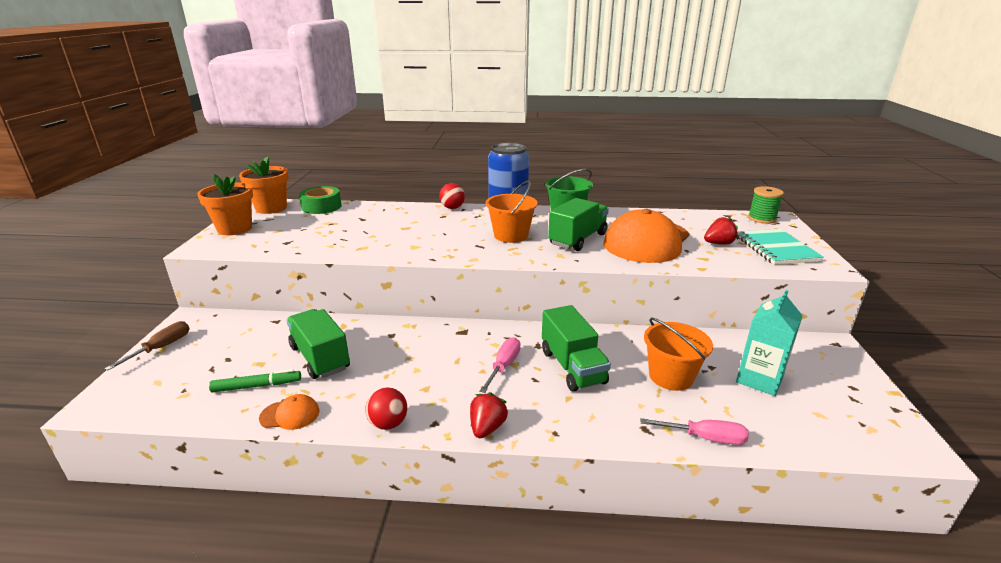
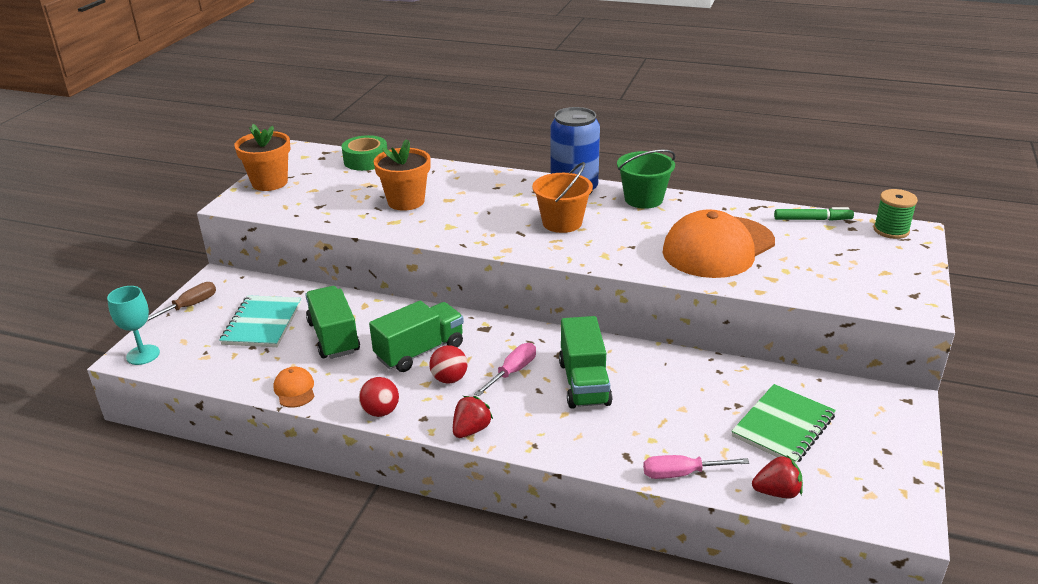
camera: 15 degrees right, 5 degrees up
green marker [209,369,301,392] -> green marker moved to [774,207,854,221]
orange flower pot [239,156,289,214] -> orange flower pot moved to [374,139,430,211]
orange cap [259,394,320,430] -> orange cap turned 120 degrees counterclockwise [274,367,315,408]
red ball [439,183,465,209] -> red ball moved to [429,345,468,384]
green truck [548,198,609,251] -> green truck moved to [369,301,464,372]
pink screwdriver [640,418,749,445] -> pink screwdriver turned 150 degrees clockwise [643,455,749,479]
orange bucket [644,318,713,391] -> none
red strawberry [704,217,738,245] -> red strawberry moved to [752,455,803,498]
turquoise carton [736,290,803,396] -> green notebook [731,384,836,463]
turquoise notebook [737,229,824,265] -> turquoise notebook moved to [219,295,301,347]
none -> turquoise goblet [107,286,160,365]

